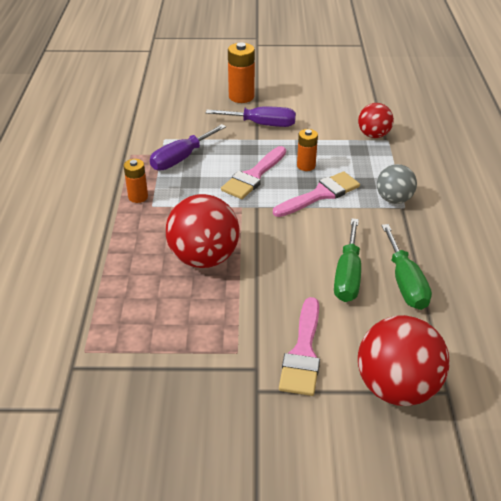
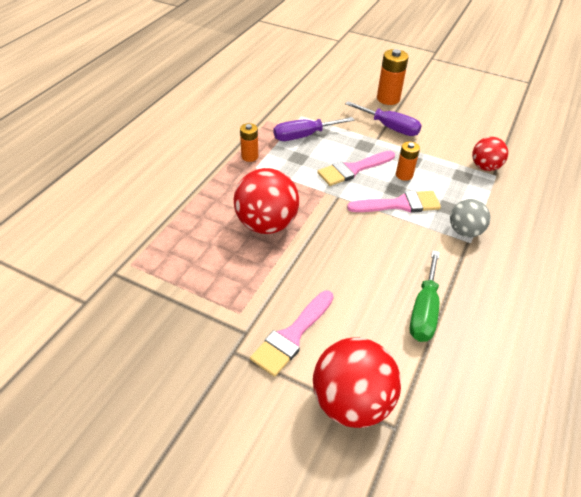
camera: 25 degrees right, 5 degrees up
green screwdriver [334,218,361,302] -> none

